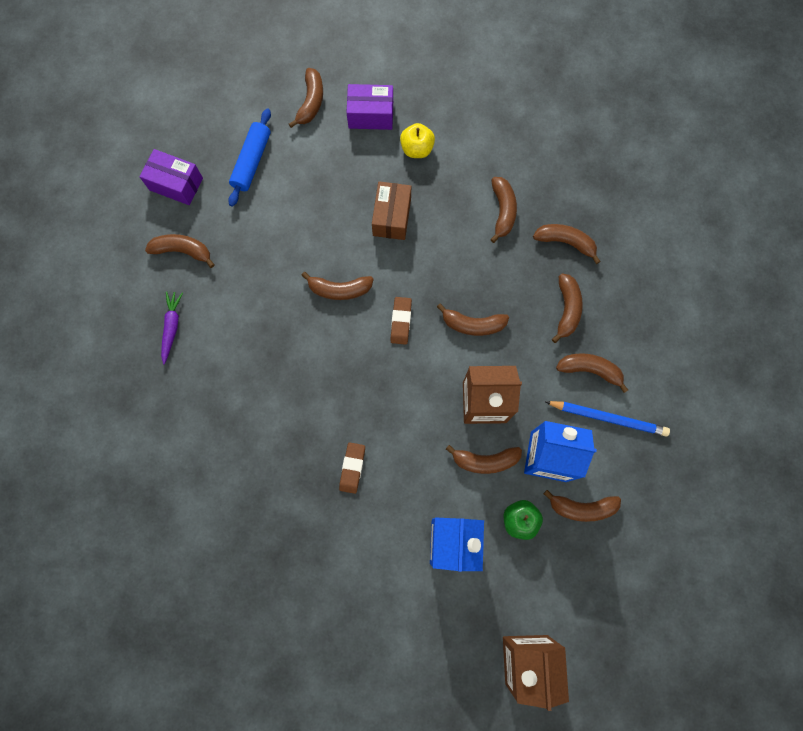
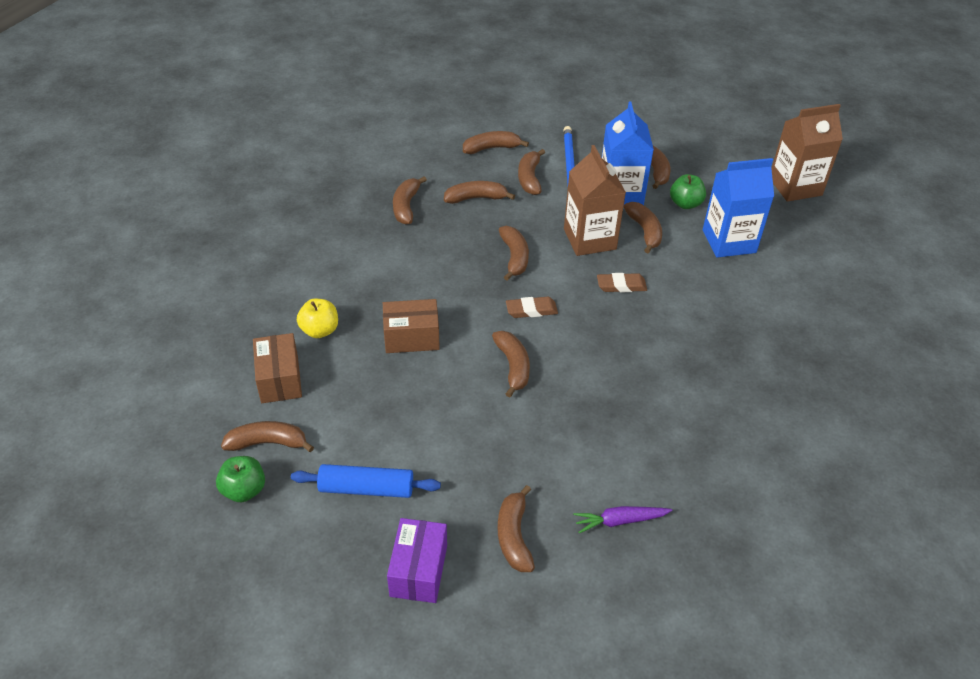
camera: 105 degrees left, 30 degrees down
brown eraser [339,442,365,494] -> brown eraser moved to [597,273,647,292]
purple box [346,84,393,130] -> brown box [253,333,302,403]
brown banana [490,177,517,243] -> brown banana moved to [463,131,529,154]
none -> green apple [216,456,265,502]

